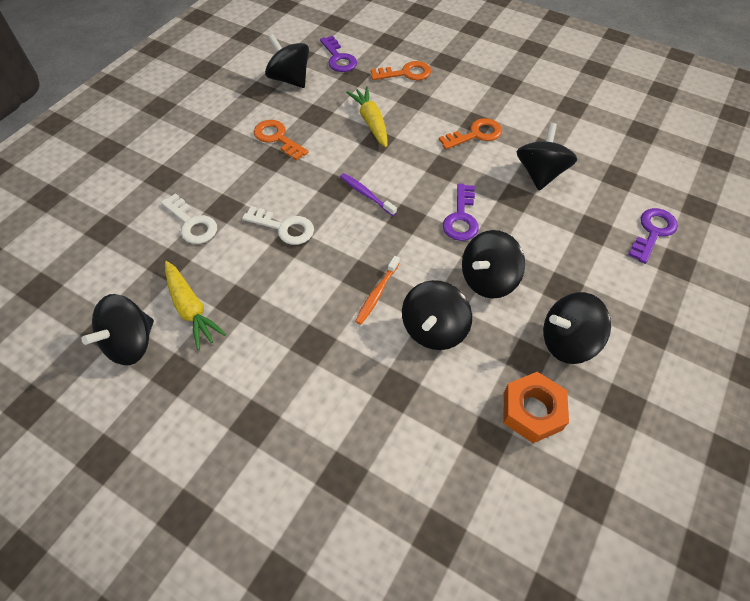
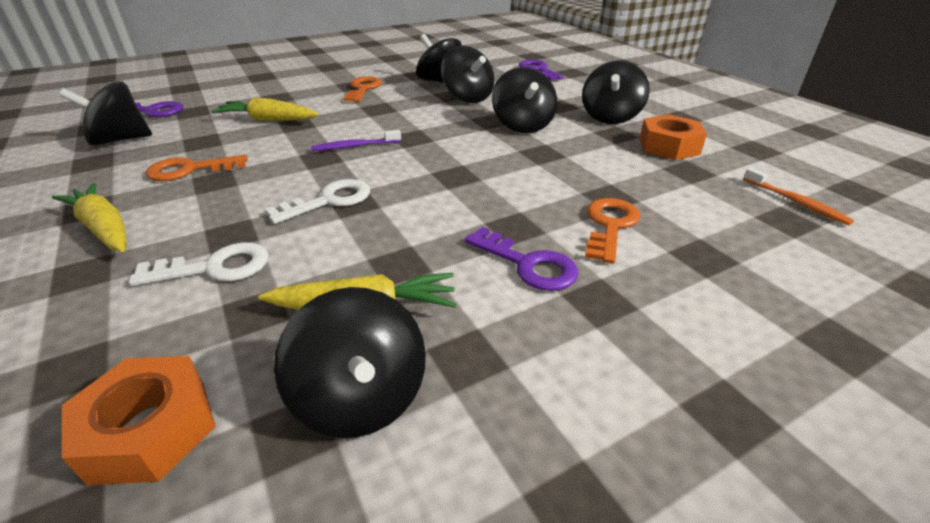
camera: 60 degrees left, 20 degrees down
orange toothbrush [355,256,400,325] -> orange toothbrush moved to [743,168,854,225]
orange key [371,61,431,80] -> orange key moved to [585,198,640,264]
black spinning top [402,280,472,350] -> black spinning top moved to [441,46,494,103]
purple key [443,184,479,241] -> purple key moved to [464,227,578,291]
none -> yellow carrot [52,183,127,252]
none -> orange nut [62,356,216,485]

